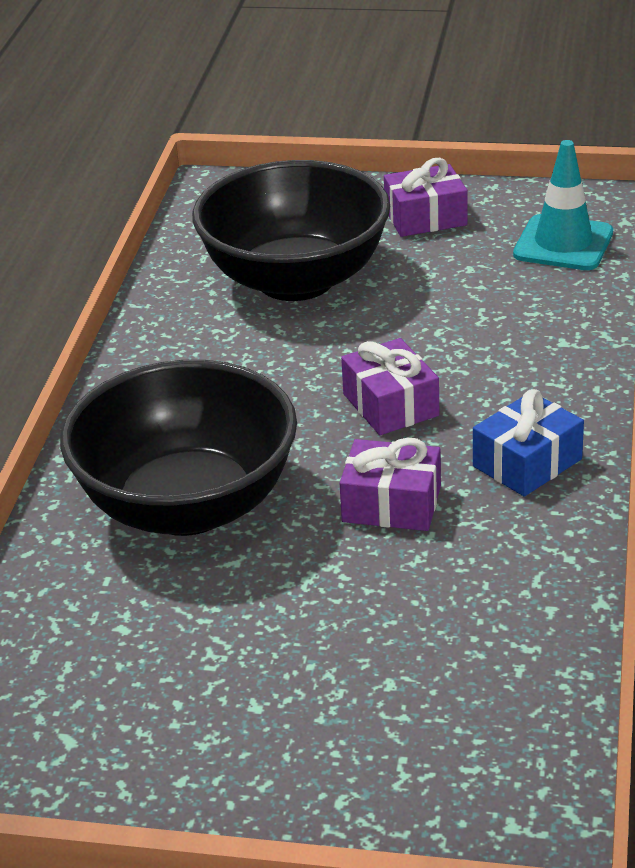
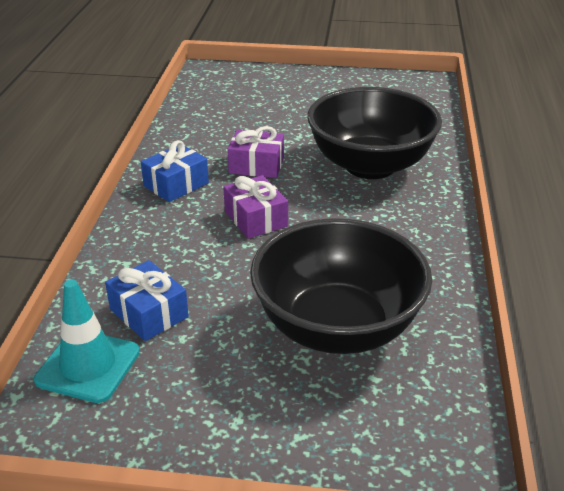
camera: 175 degrees right, 0 degrees up
purple gift [384,158,468,237] -> none
none -> blue gift [105,260,189,341]

